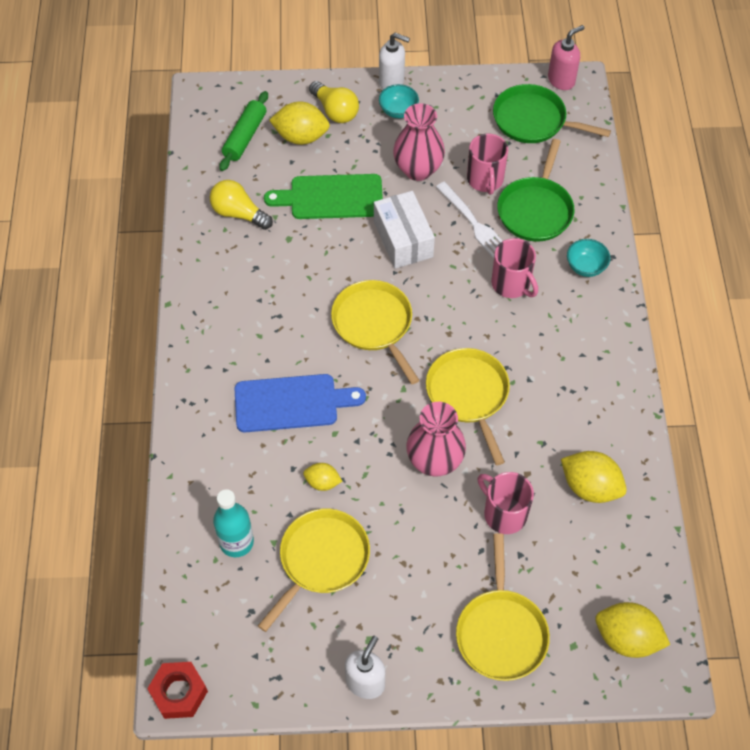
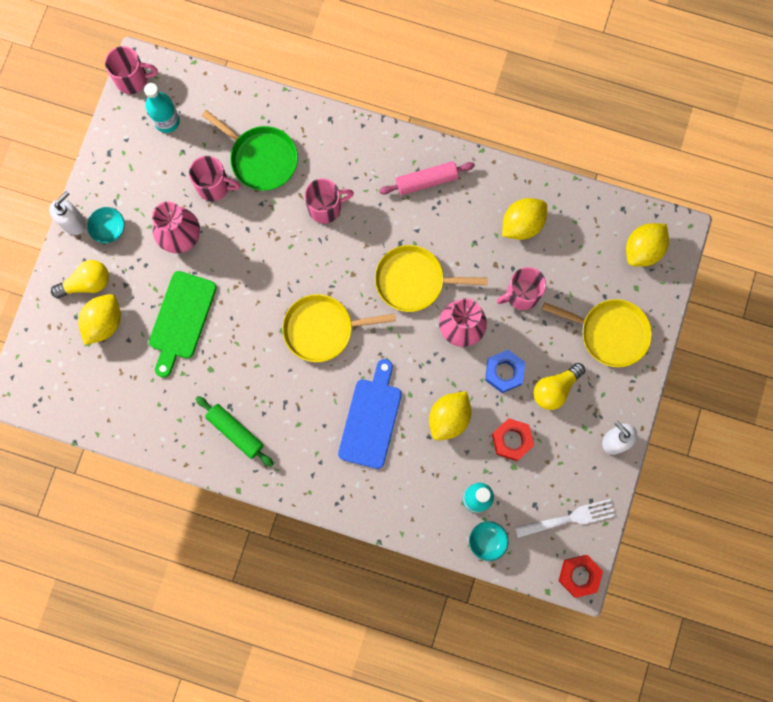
camera: 70 degrees left, 20 degrees up
yellow light bulb [210,180,273,230] -> yellow light bulb moved to [534,363,585,410]
green rolling pin [219,91,268,171] -> green rolling pin moved to [196,396,274,467]
yellow pan [258,509,370,632] -> red nut [492,418,534,461]
yellow lemon [303,463,342,491] -> yellow lemon [429,391,471,441], size x1.78
white box [374,191,435,269] -> none
white fork [436,182,502,259] -> white fork moved to [515,499,615,538]
green pan [493,84,611,143] -> turquoise bottle [144,83,180,133]
pink soap dispenser [548,25,585,90] -> pink mug [105,46,158,94]
turquoise bowl [567,239,610,277] -> turquoise bowl moved to [469,521,509,561]
none -> pink rolling pin [379,161,475,195]
none -> blue nut [485,350,525,393]

